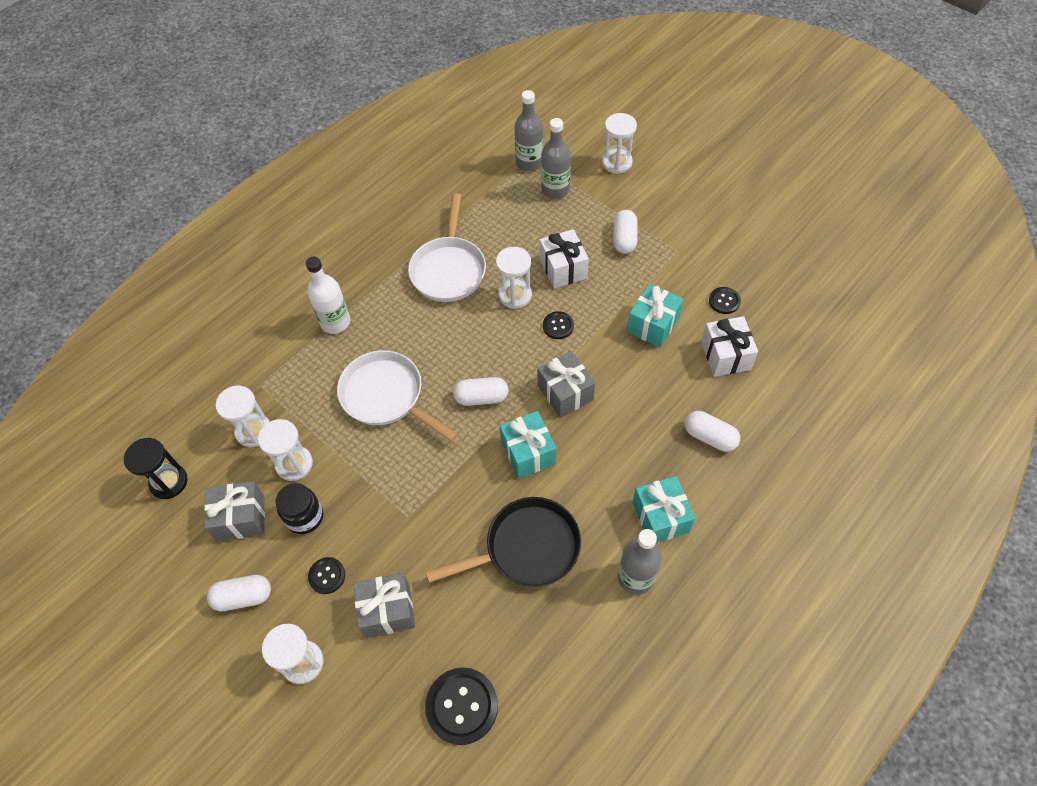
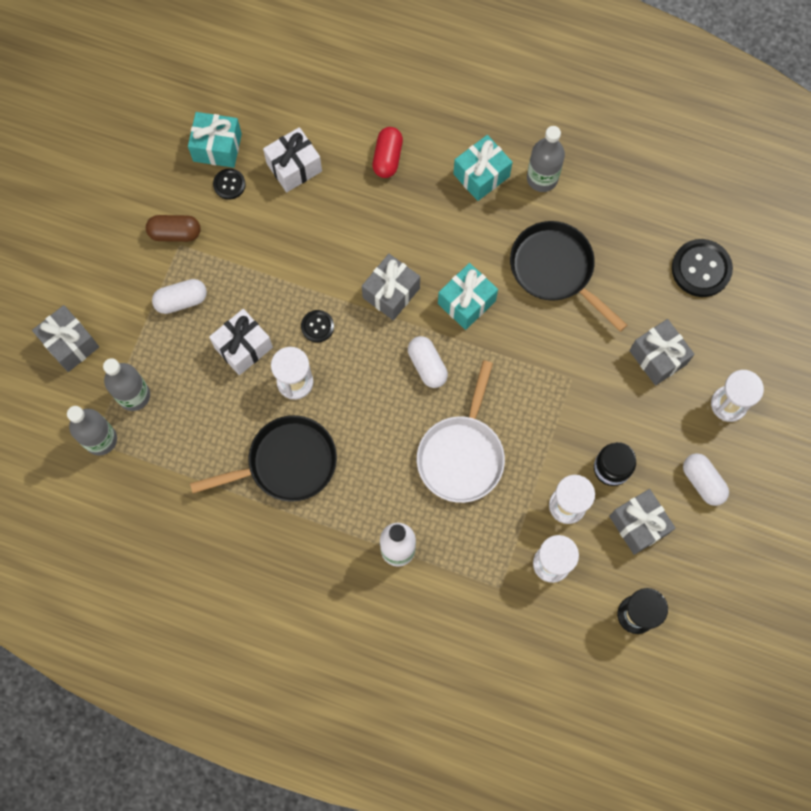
camera: 115 degrees left, 15 degrees up
black button [308,557,345,594] -> none
white pan [408,194,486,302] -> black pan [190,415,337,502]
white hourglass [602,113,637,174] -> grey gift [32,305,99,372]
turquoise gift [627,284,684,348] -> turquoise gift moved to [188,112,242,168]
white capsule [685,411,740,452] -> red capsule [372,127,403,178]
none -> brown capsule [146,215,201,242]

